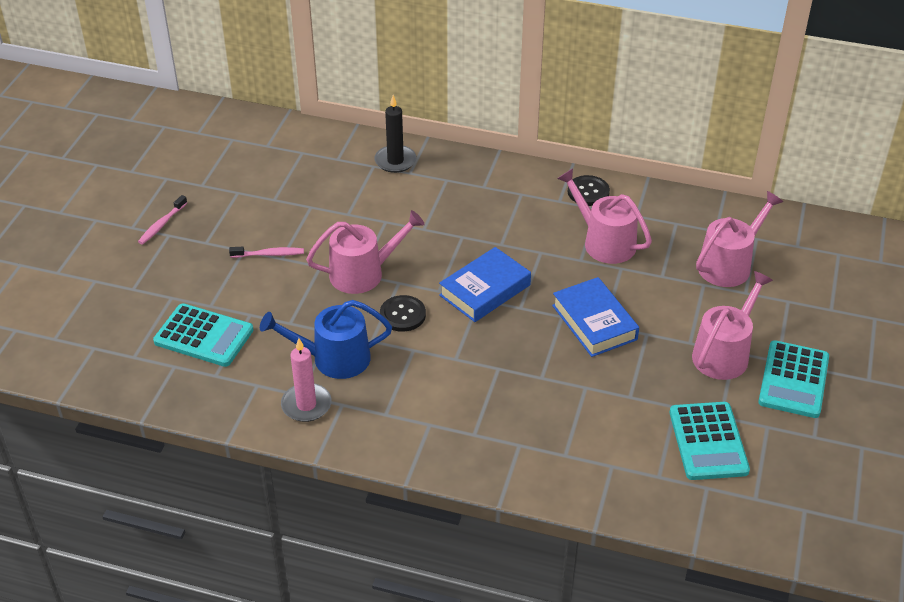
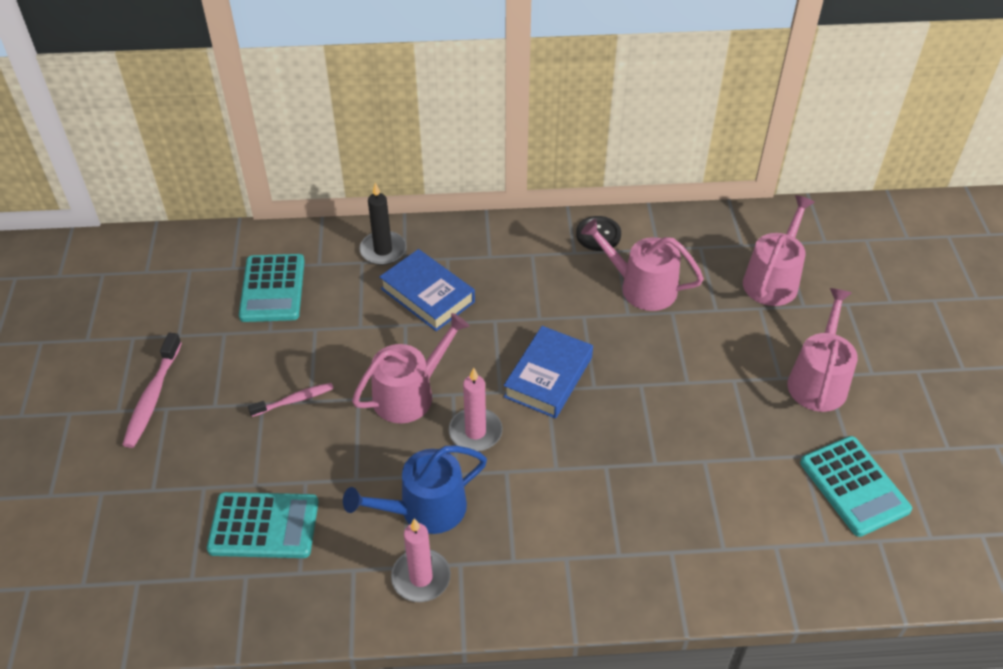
camera: 20 degrees left, 5 degrees up
pink toothbrush [138,195,187,244] -> pink toothbrush [122,333,182,448], size x1.56
black button [380,295,426,332] -> pink candle [449,368,503,451]
blue book [552,277,639,357] -> blue book moved to [379,249,475,331]
turquoise calculator [758,340,829,418] -> turquoise calculator moved to [239,254,305,322]

